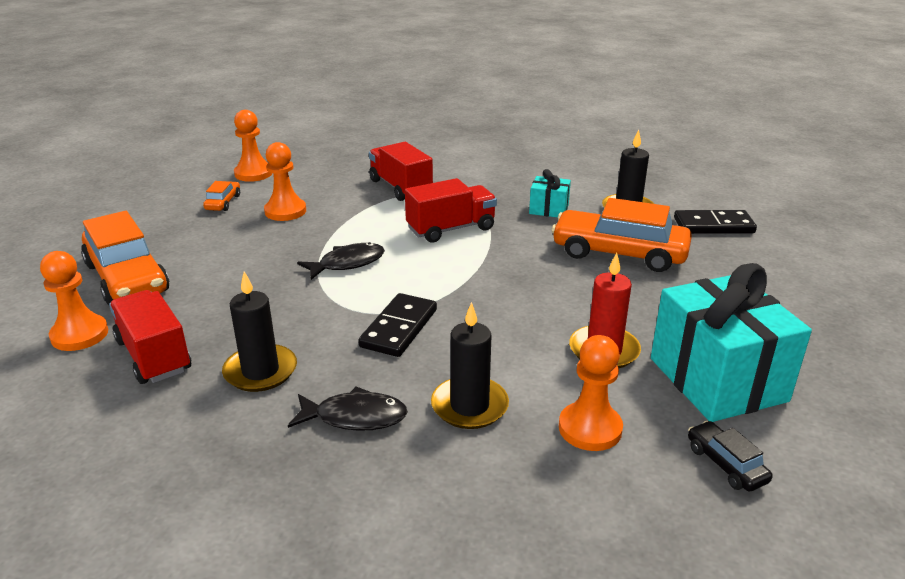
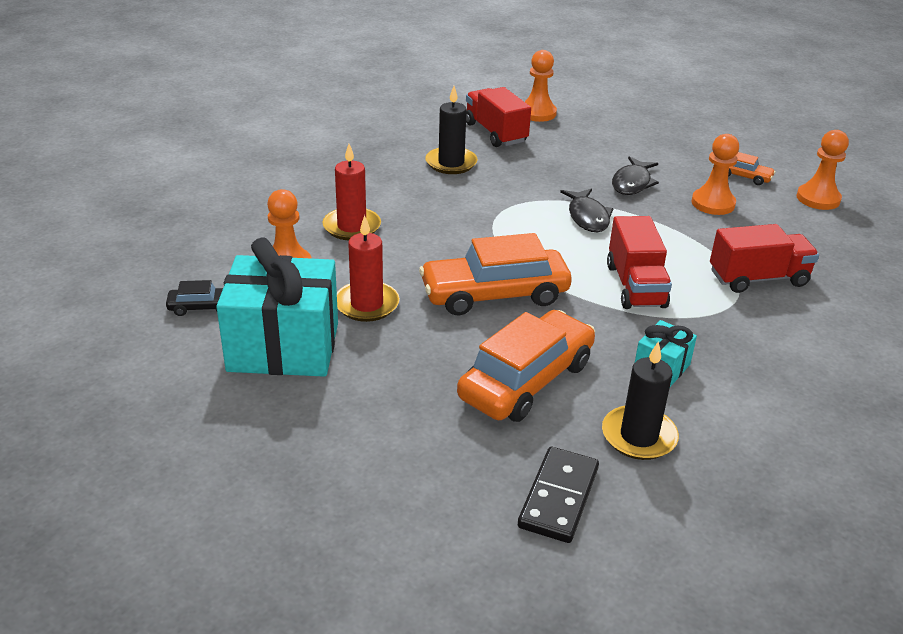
camera: 110 degrees right, 5 degrees up
orange car [81,211,169,305] -> orange car moved to [419,233,572,316]
red truck [109,290,191,384] -> red truck turned 105 degrees counterclockwise [466,87,531,147]
black fish [288,387,408,431] -> black fish moved to [612,156,659,195]
black domino [358,293,437,357] -> none
black candle [431,302,509,429] -> red candle [323,144,381,240]

